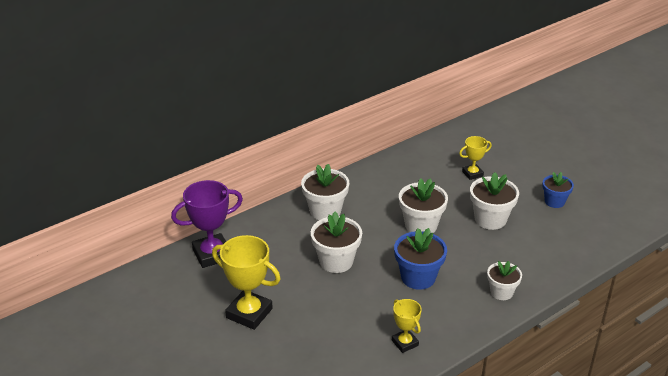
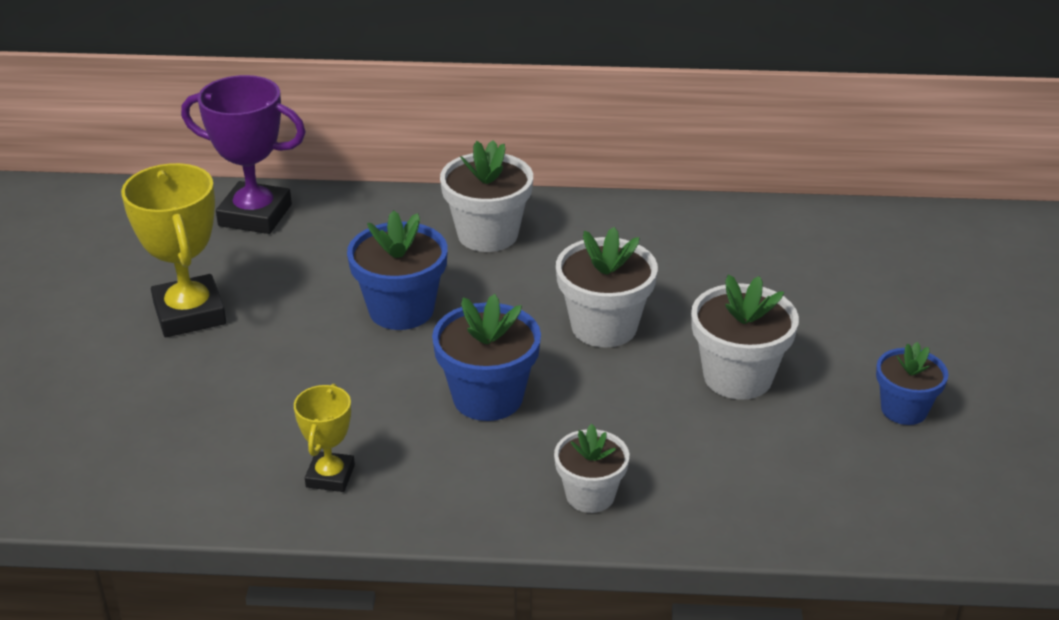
camera: 40 degrees right, 0 degrees up
white flower pot [311,212,362,273] -> blue flower pot [347,210,448,330]
yellow trophy [459,136,492,180] -> none

